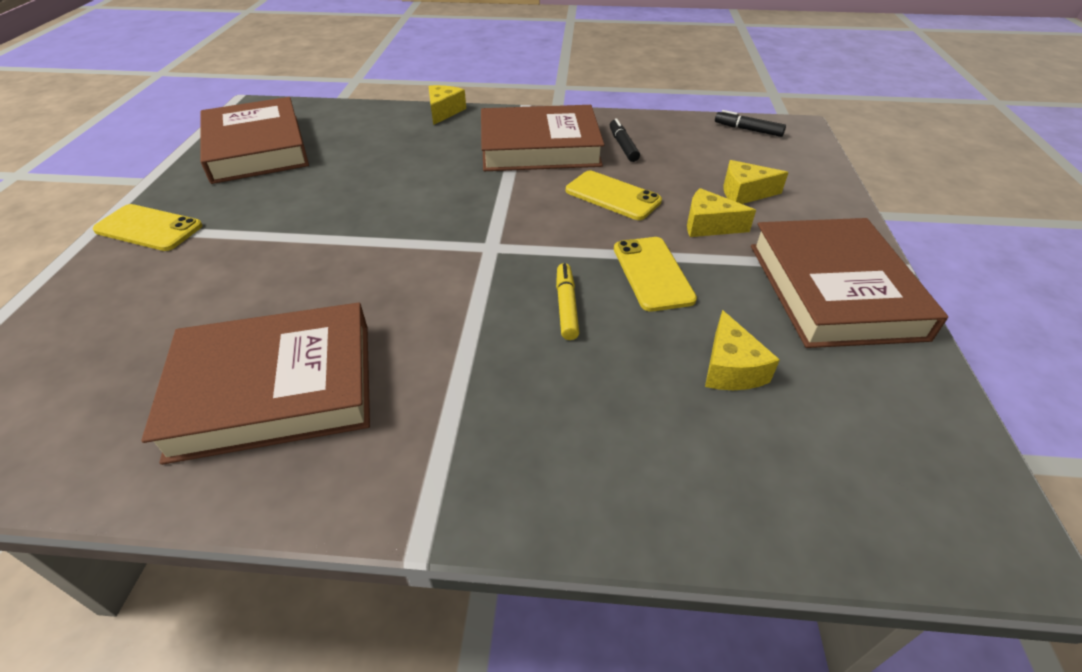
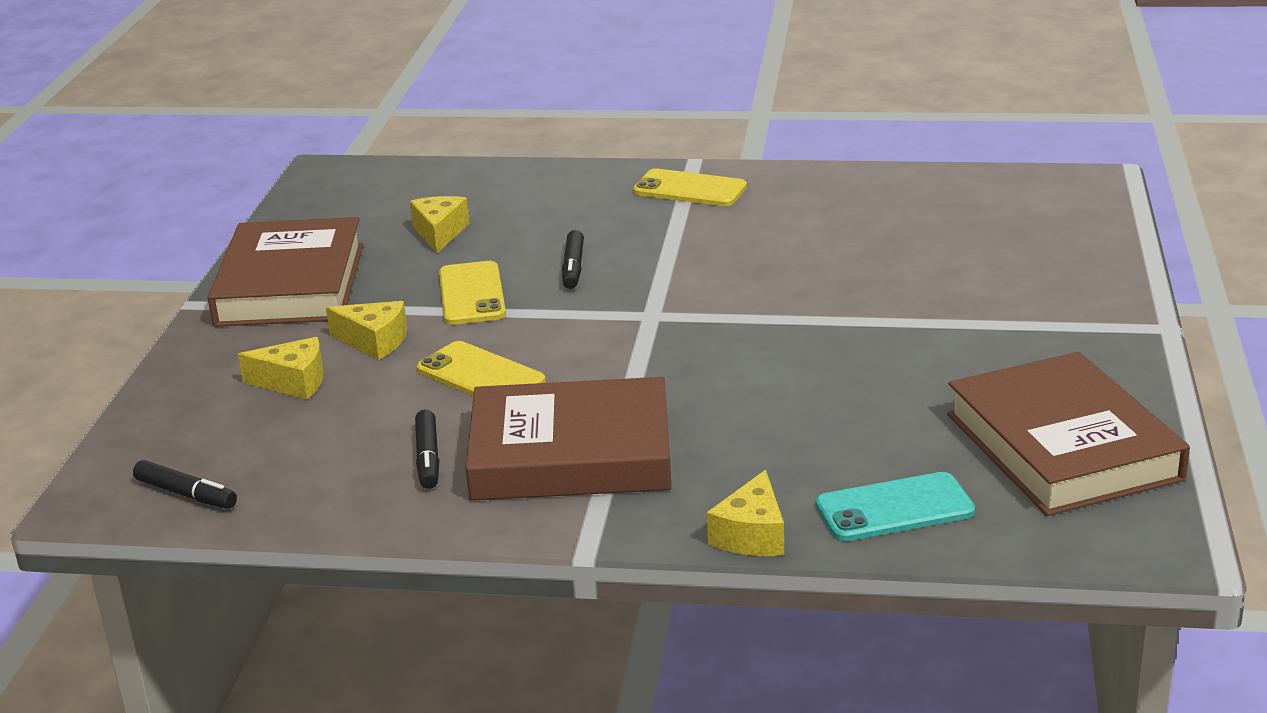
camera: 175 degrees left, 15 degrees down
yellow phone [92,204,202,251] -> yellow phone moved to [633,169,747,206]
brown book [141,303,370,465] -> none
yellow marker [556,263,579,340] -> black marker [562,230,584,289]
none -> turquoise phone [816,472,975,541]

